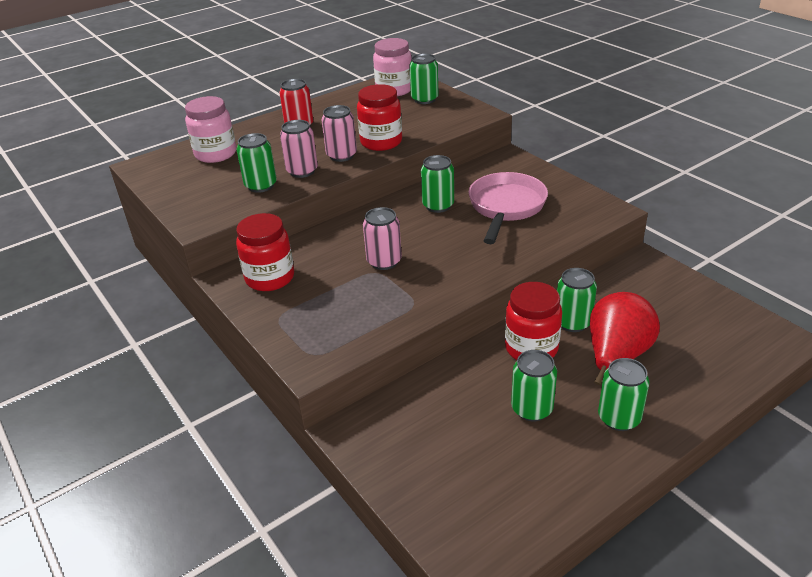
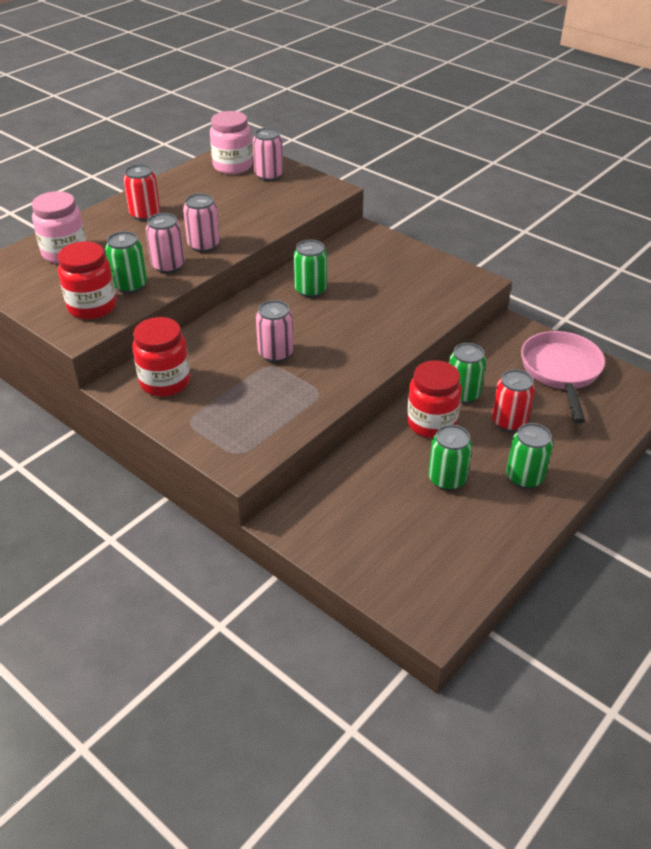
camera: 15 degrees left, 5 degrees up
red jar [357,84,402,151] -> red jar moved to [58,241,117,319]
green can [409,53,439,104] -> pink can [252,128,283,181]
pink pan [468,172,548,244] -> pink pan moved to [521,331,605,423]
red pear [590,292,660,385] -> red can [492,369,535,432]

